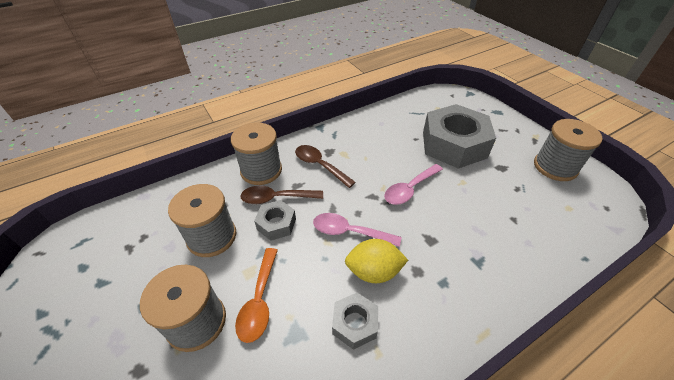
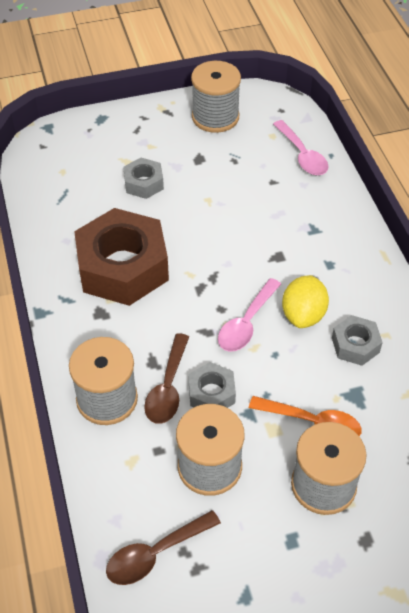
camera: 75 degrees left, 5 degrees up
brown spoon [295,145,356,188] -> brown spoon moved to [106,510,221,585]
pink spoon [384,164,443,205] -> pink spoon moved to [273,120,328,175]
grey nut [423,104,496,169] -> grey nut [123,158,164,199], size x0.47
none -> brown nut [74,208,169,306]

